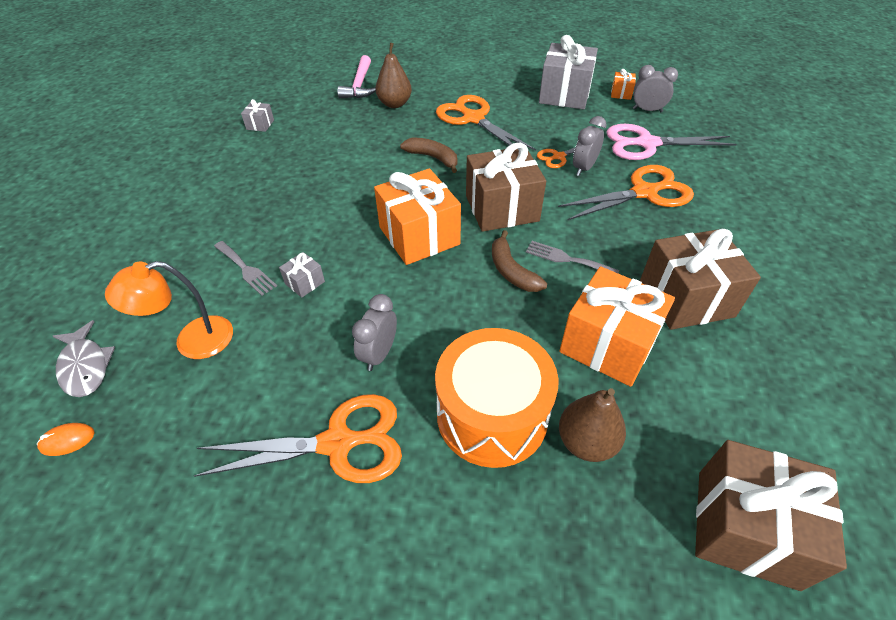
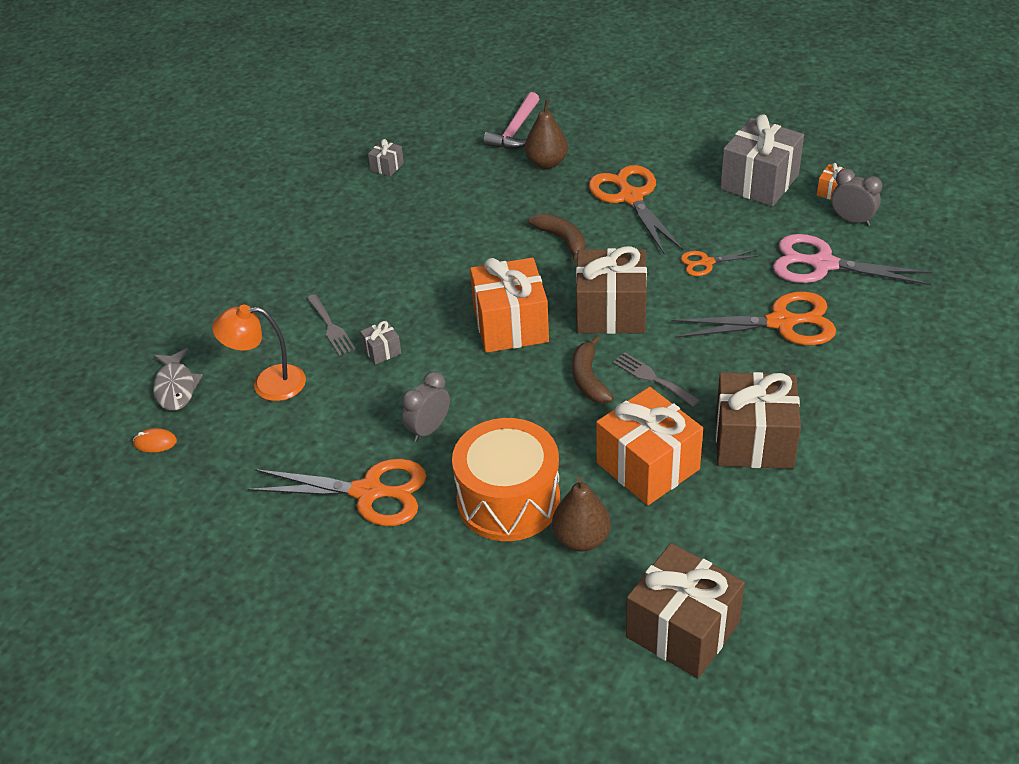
camera: 20 degrees right, 5 degrees down
grey clock [573,116,607,176] -> none

